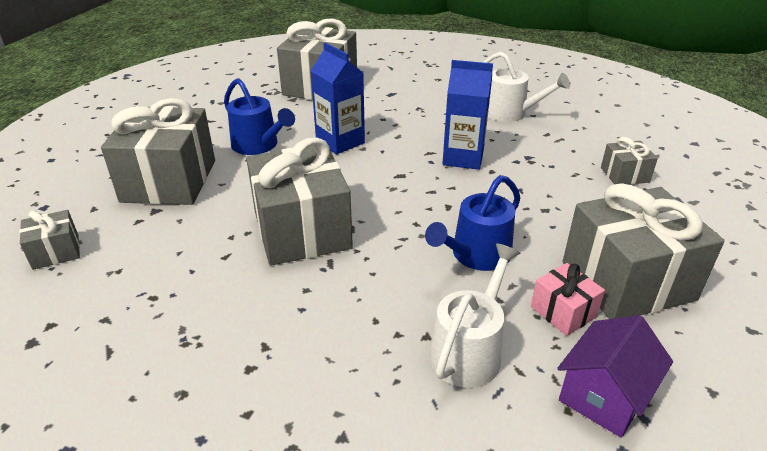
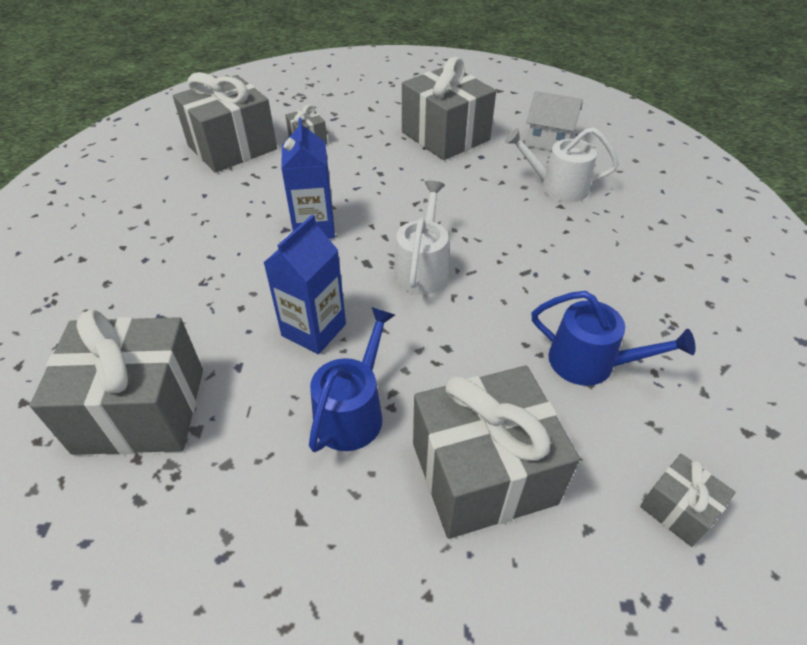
camera: 110 degrees left, 10 degrees up
grey gift [246,137,353,266] -> grey gift moved to [173,72,277,173]
blue watering can [425,175,520,271] -> blue watering can moved to [531,291,696,386]
white watering can [482,52,570,122] -> white watering can moved to [394,181,449,295]
pink gift [531,263,605,336] -> none
purple house [557,315,673,438] -> white house [526,91,583,151]

